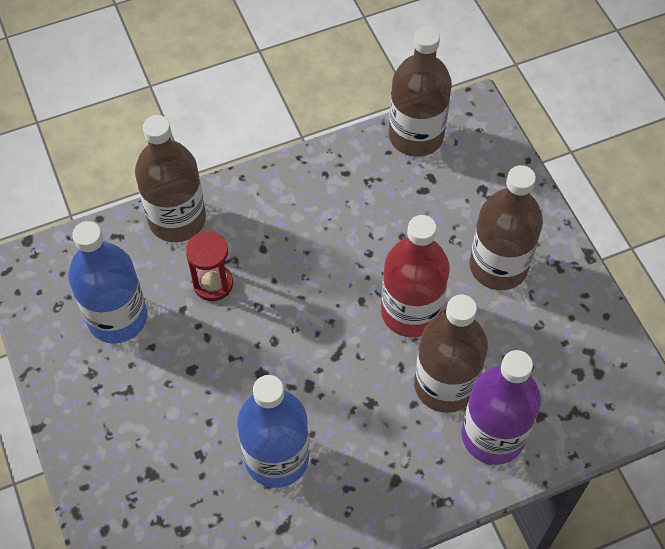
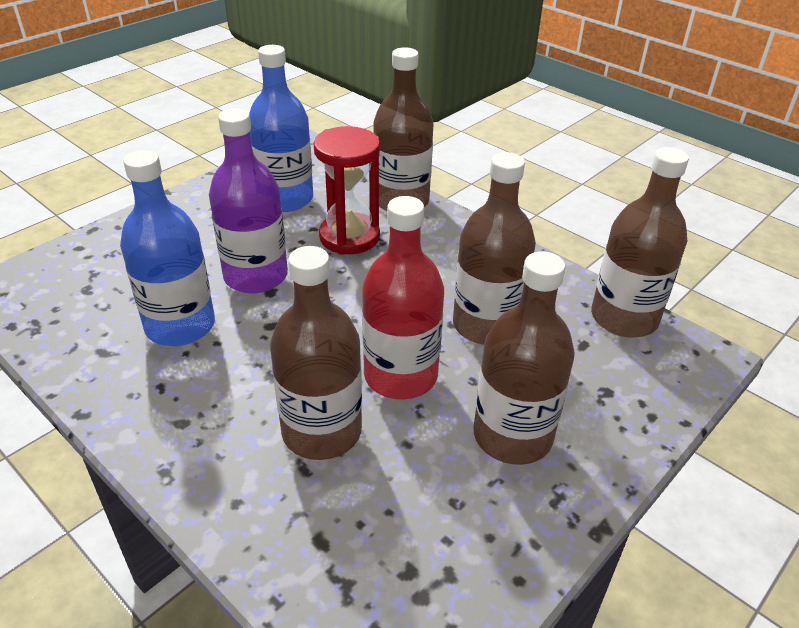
camera: 65 degrees right, 20 degrees down
red hourglass [186,231,233,301] -> red hourglass [313,126,380,255], size x1.51
purple bottle [461,350,541,465] -> purple bottle moved to [209,108,288,293]
none -> brown bottle [453,152,536,345]

